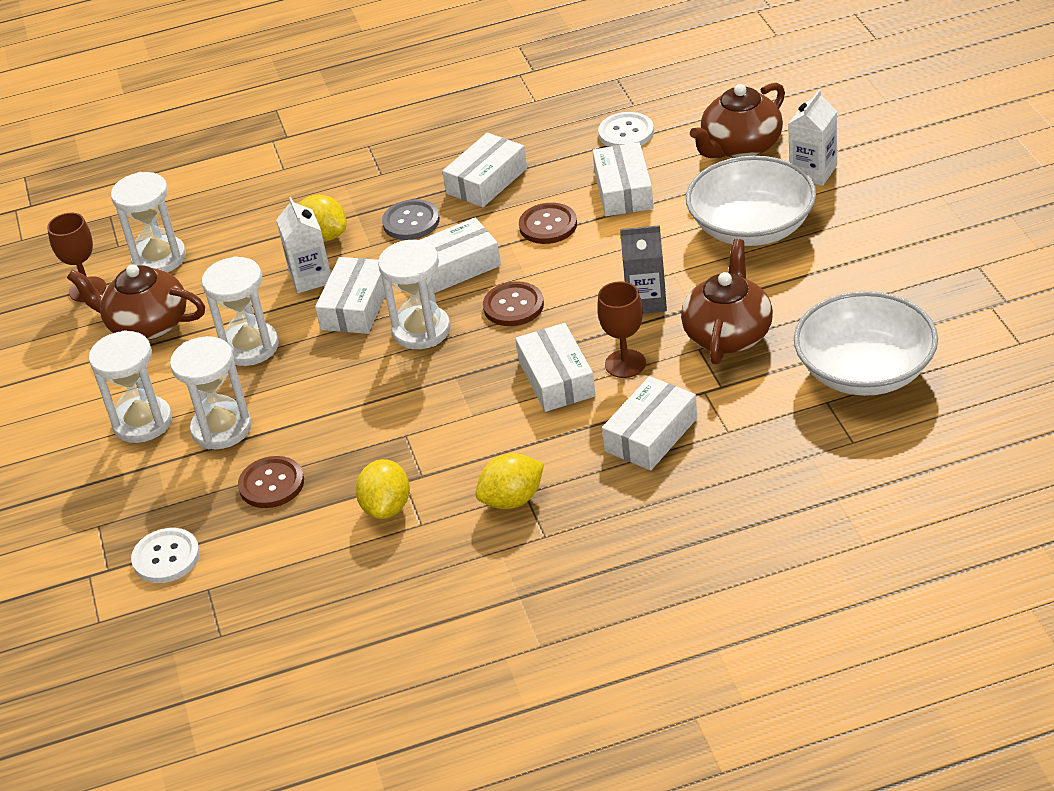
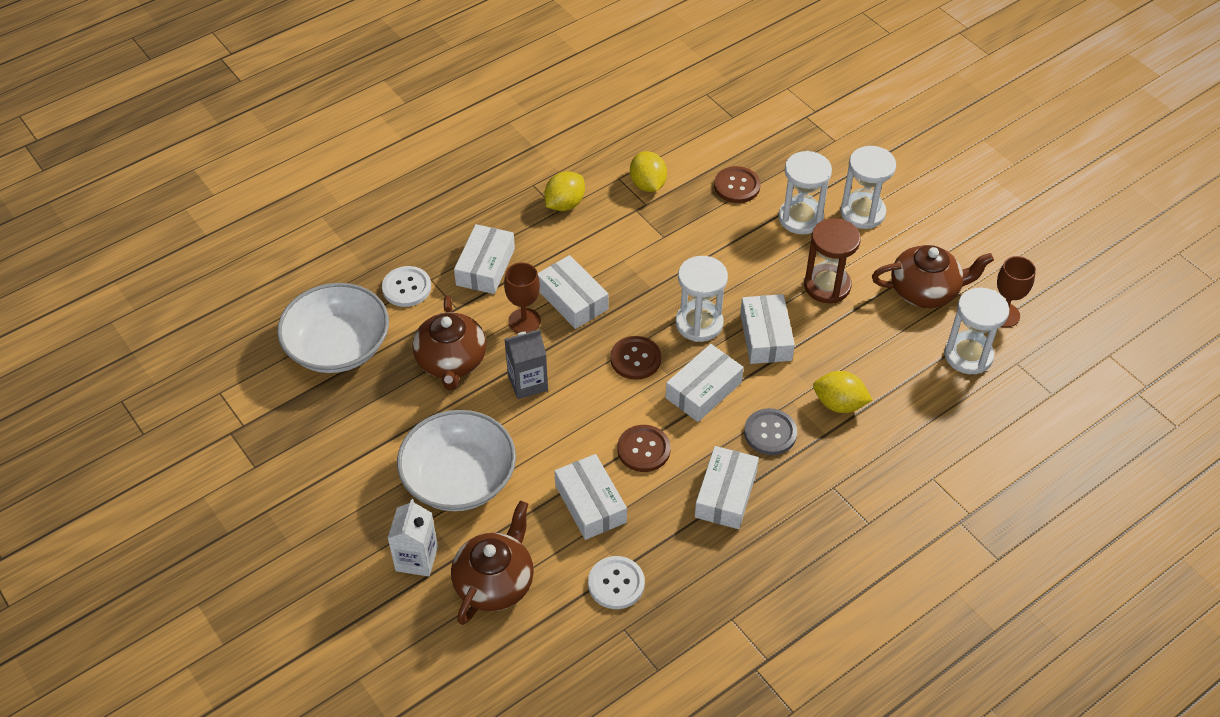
camera: 155 degrees right, 10 degrees up
white button [131,528,200,583] -> white button moved to [382,266,431,307]
white hourglass [202,256,279,366] -> brown hourglass [804,218,861,303]
white carton [276,197,331,293] -> none

